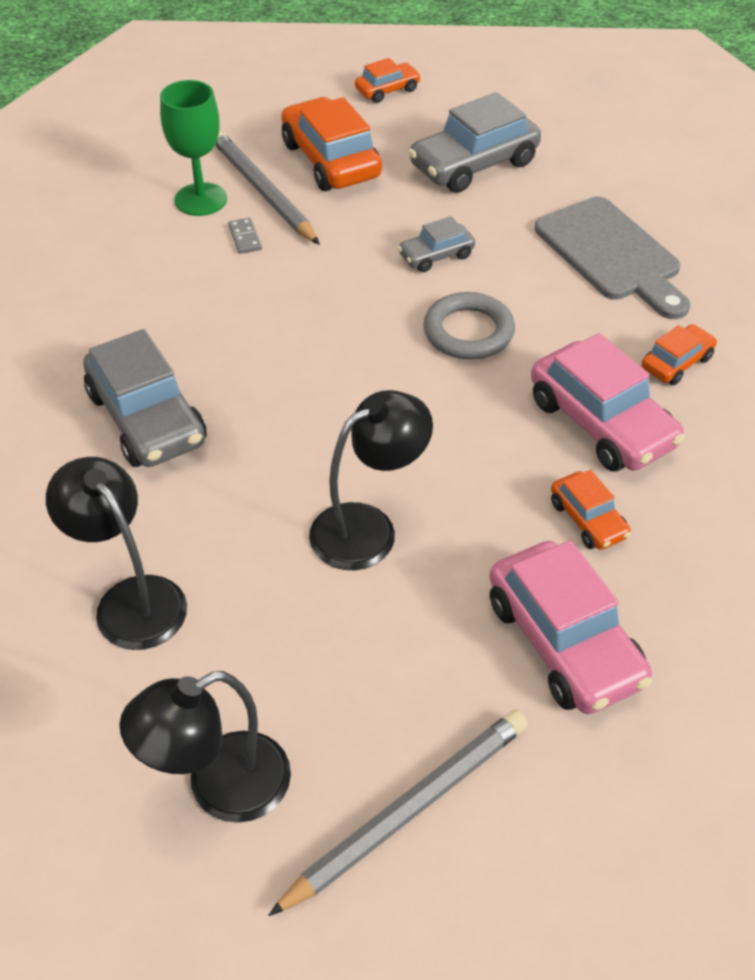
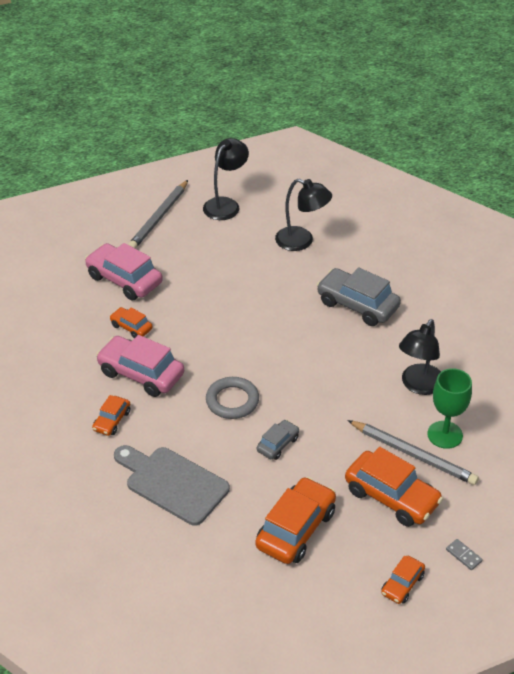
camera: 155 degrees right, 5 degrees down
grey domino [228,218,262,254] -> grey domino moved to [446,539,483,570]
black lamp [309,390,433,570] -> black lamp moved to [399,319,441,395]
grey car [408,92,541,193] -> orange car [255,477,336,564]

